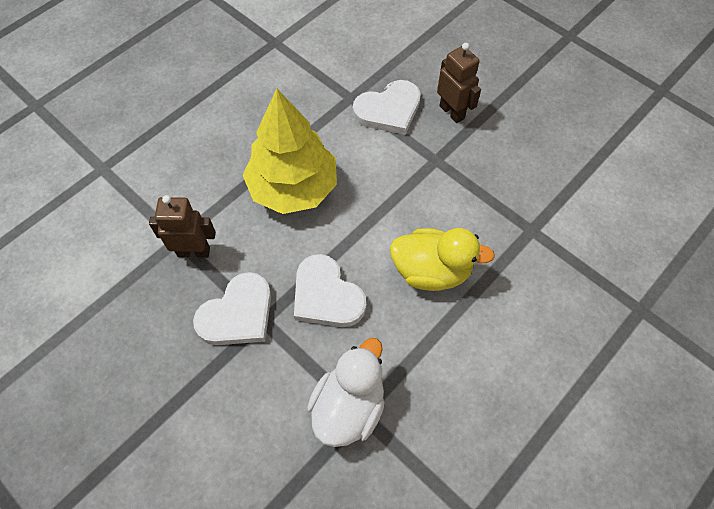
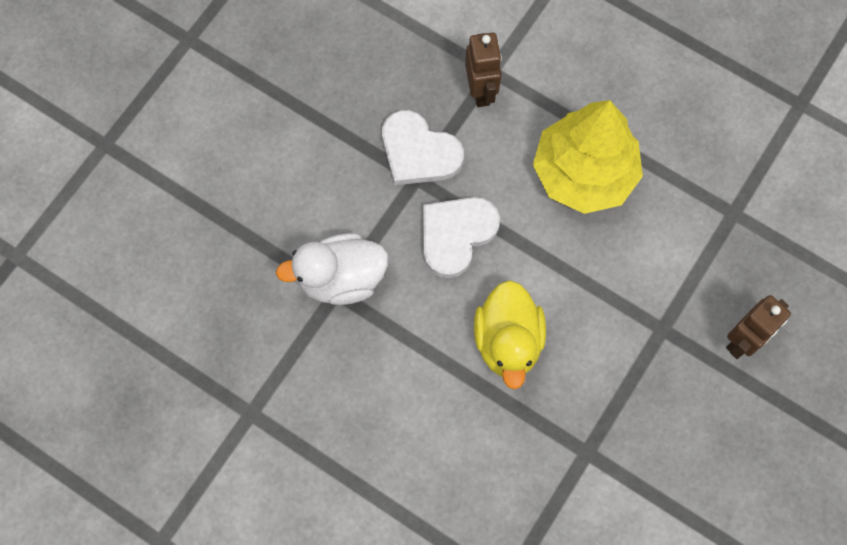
camera: 80 degrees right, 10 degrees up
white duck [307,338,384,447] -> white duck turned 150 degrees clockwise [276,233,388,305]
white heart [353,80,421,135] -> none

